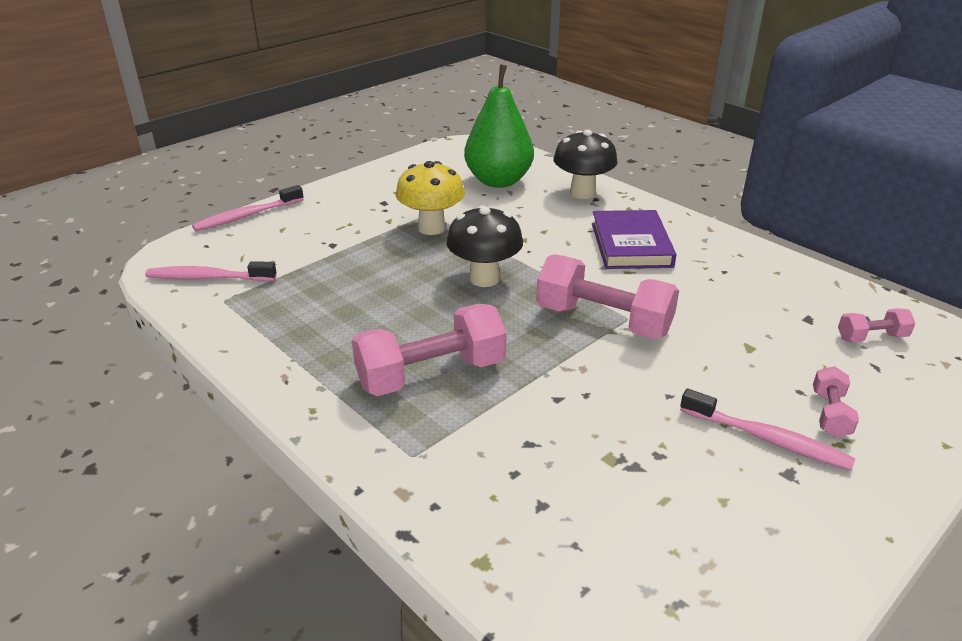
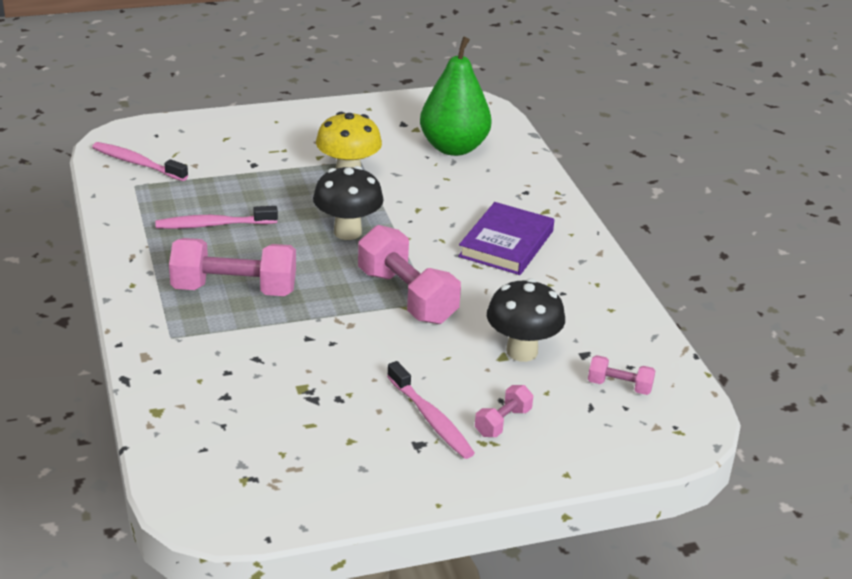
camera: 25 degrees right, 0 degrees up
pink toothbrush [192,185,304,231] -> pink toothbrush moved to [155,206,278,229]
black mushroom [553,130,618,199] -> black mushroom moved to [487,278,565,362]

